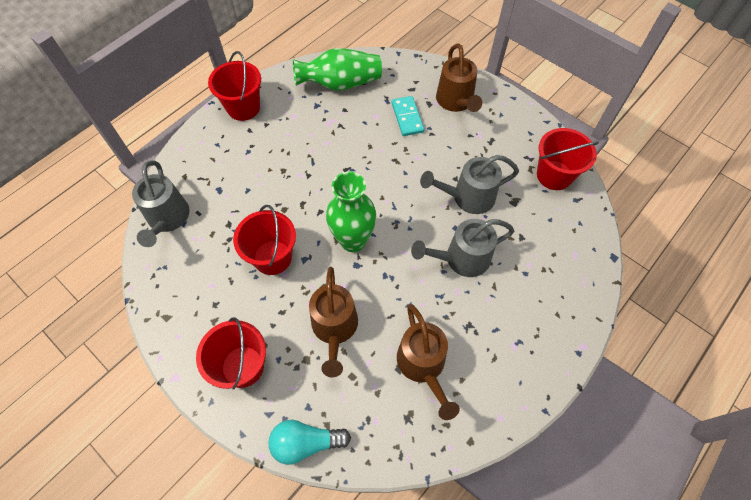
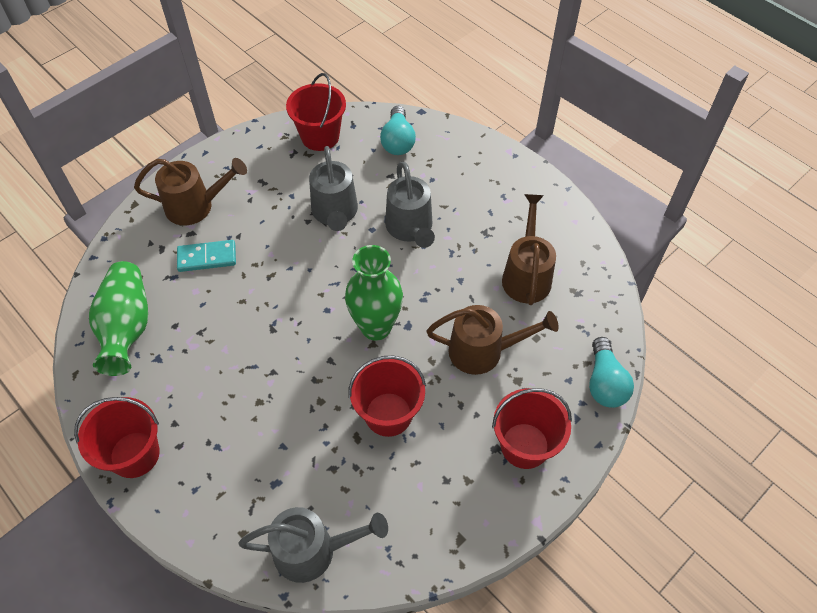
camera: 85 degrees left, 5 degrees down
brown watering can [397,304,460,420] -> brown watering can turned 75 degrees counterclockwise [502,194,556,305]
none -> turquoise light bulb [380,106,416,155]

